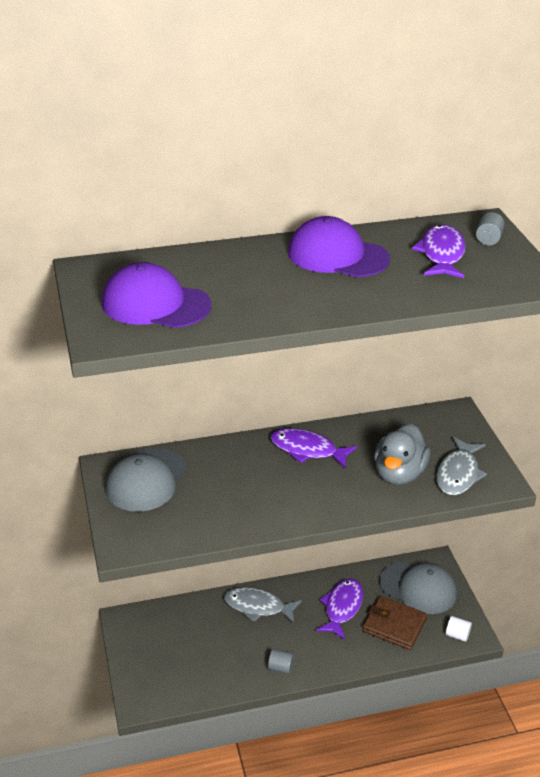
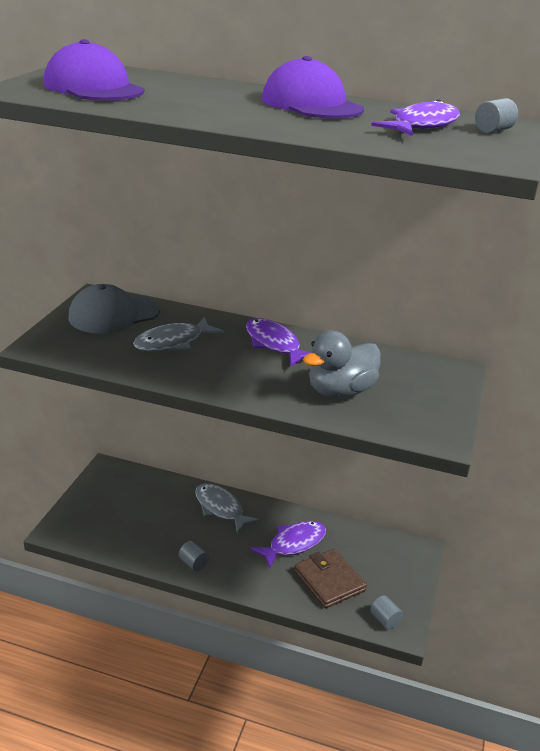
camera: 30 degrees right, 5 degrees down
grey cap [379,561,457,614] -> none
grey fish [436,437,487,495] -> grey fish moved to [133,317,224,351]
white cylinder [446,616,472,642] -> grey cylinder [370,595,403,629]

